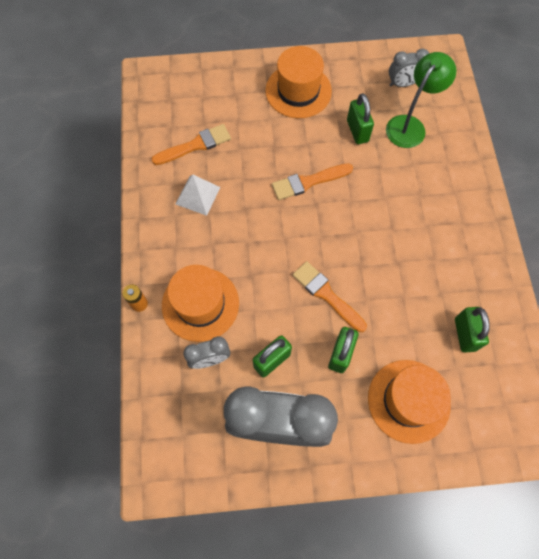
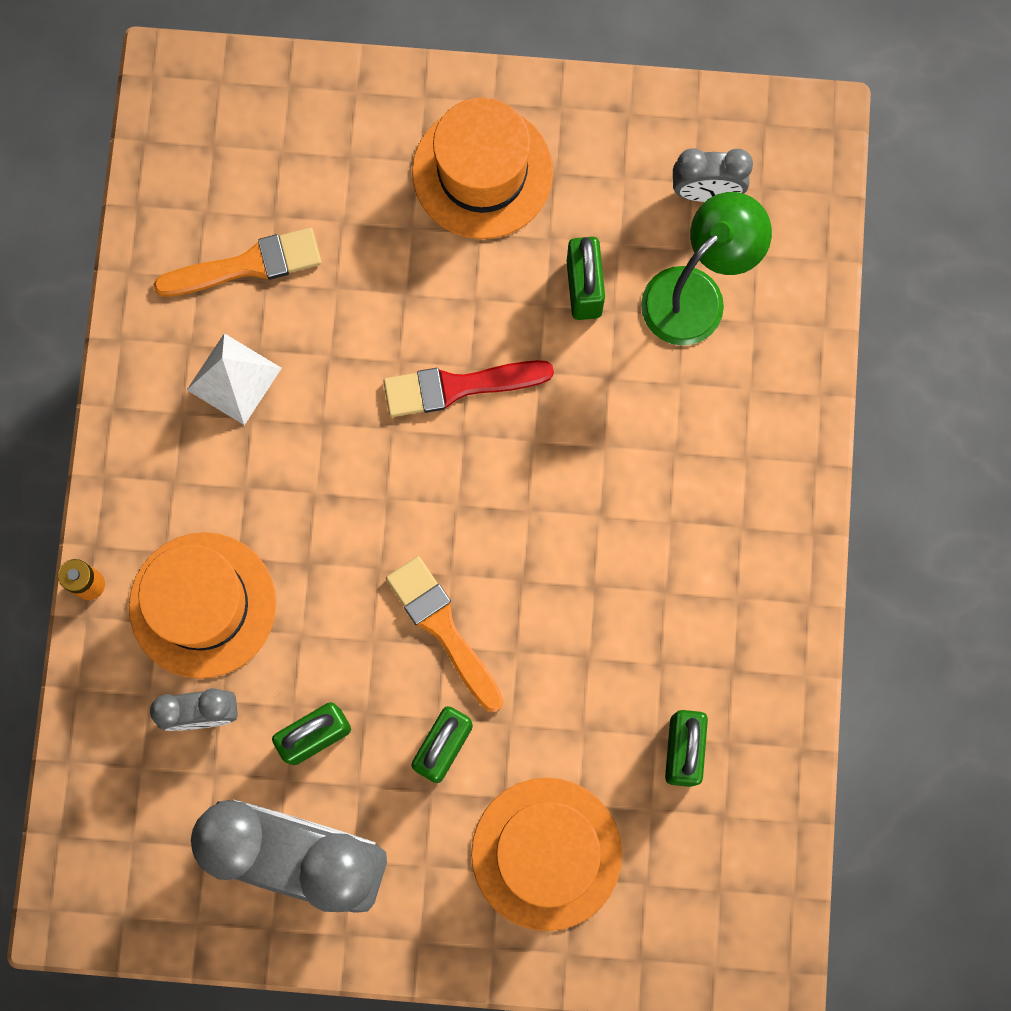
camera: 10 degrees right, 10 degrees up
orange brush [272,163,353,200] -> red brush [383,360,554,417]

